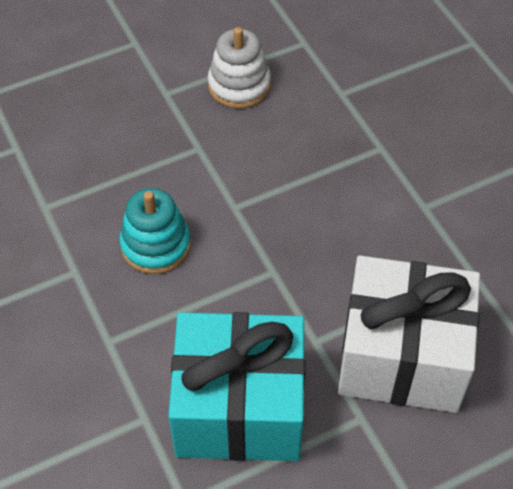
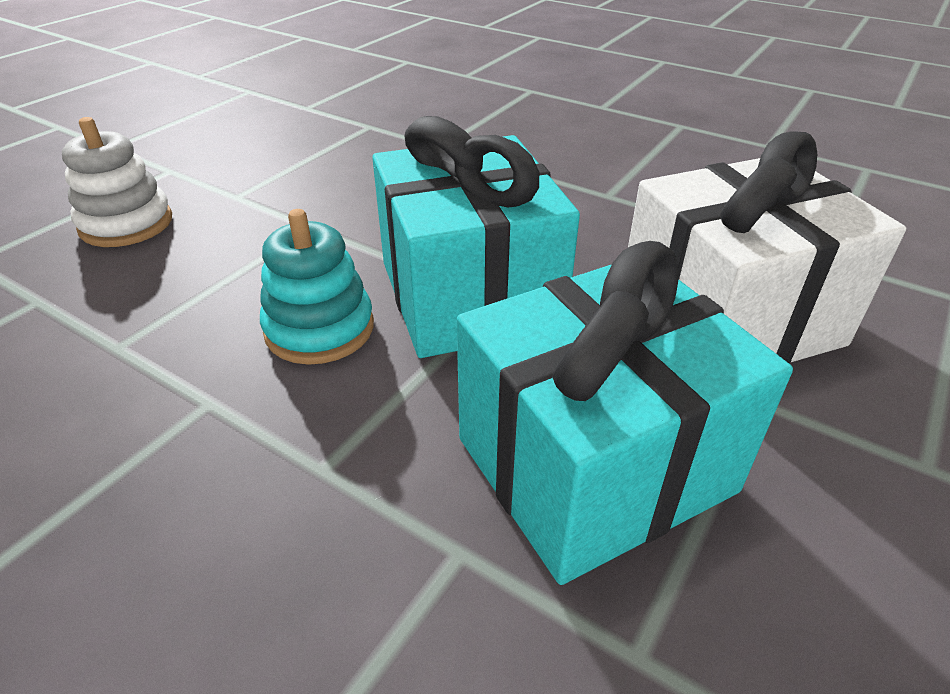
camera: 30 degrees left, 15 degrees down
white stacking toy [208,27,271,108] -> white stacking toy moved to [62,117,172,247]
none -> turquoise gift [372,116,580,358]

